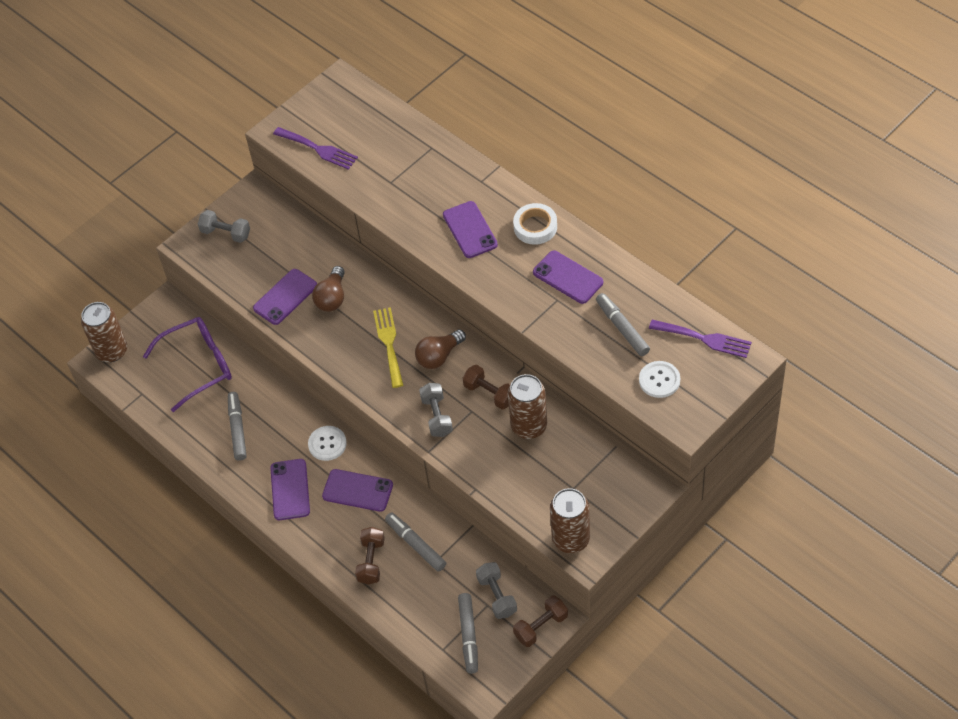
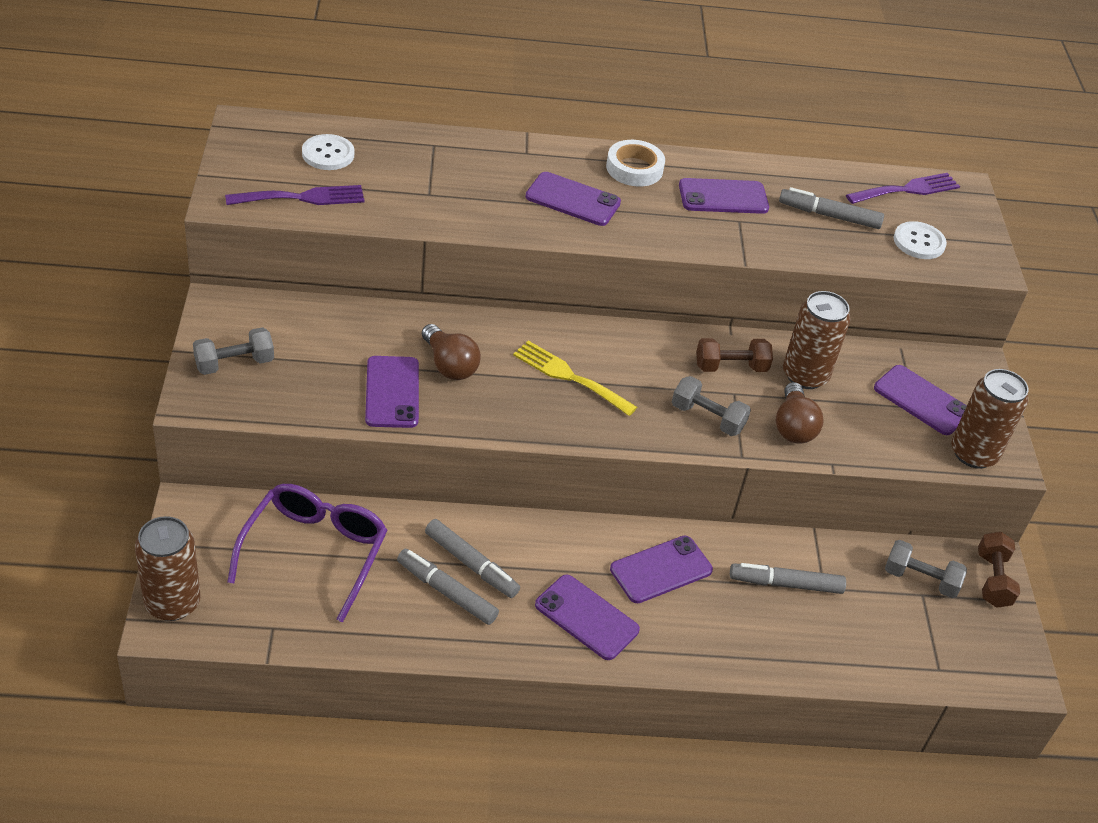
camera: 55 degrees left, 10 degrees down
white button [308,426,347,461] -> white button moved to [302,134,354,170]
brown dumbbell [355,527,384,585] -> none
brown light bulb [415,329,466,369] -> brown light bulb moved to [776,382,824,444]
grey marker [458,593,478,674] -> grey marker moved to [425,519,520,598]
none -> purple phone [874,365,967,435]

